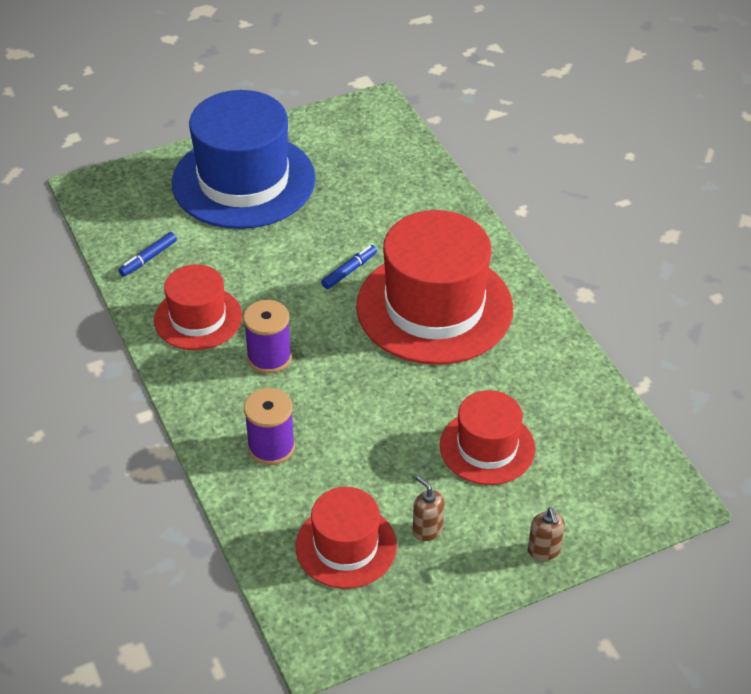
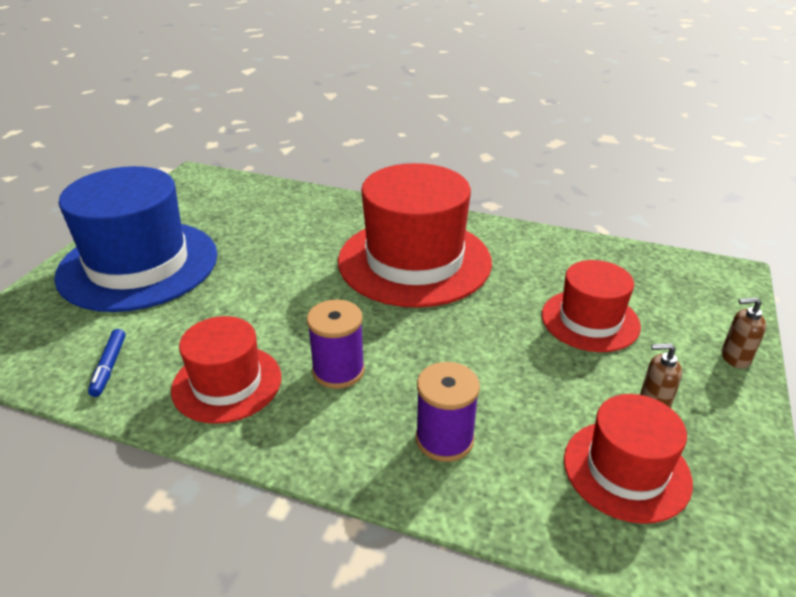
camera: 45 degrees left, 10 degrees down
blue marker [321,245,377,289] -> none
brown soap dispenser [528,507,565,561] -> brown soap dispenser turned 150 degrees clockwise [721,297,767,369]

